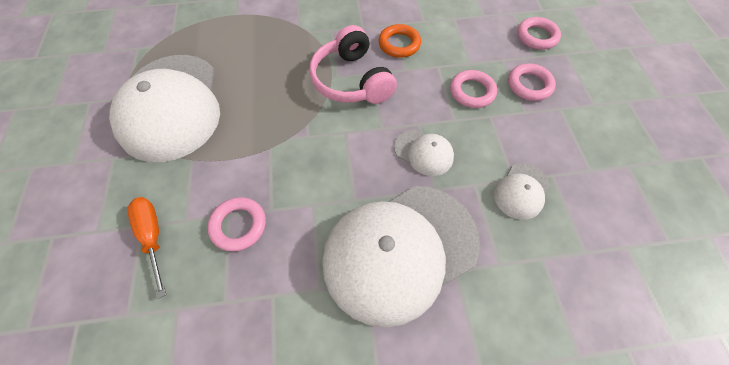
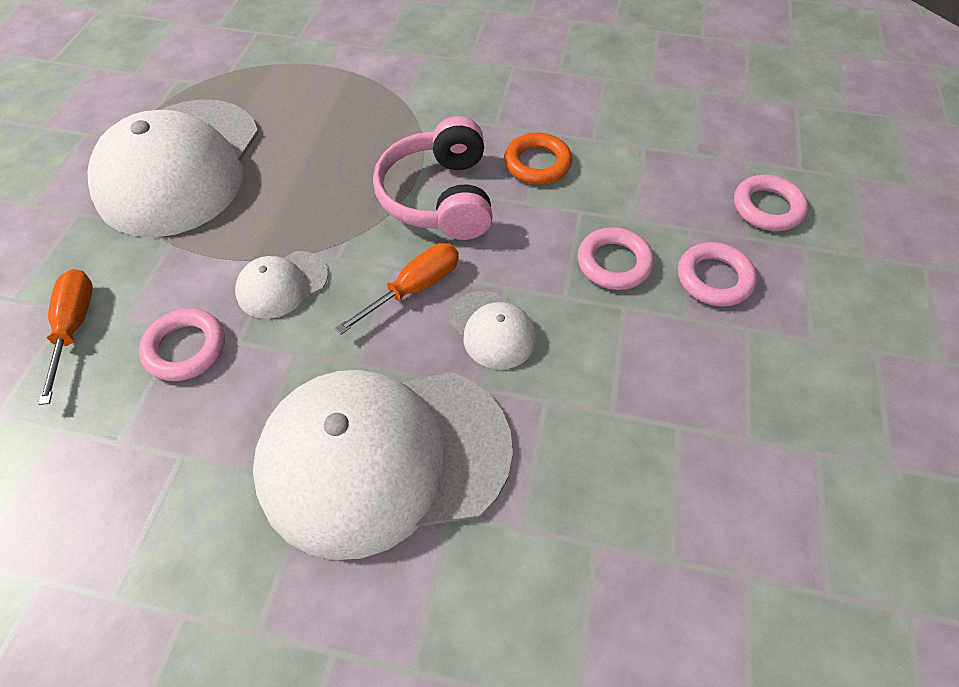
camera: 20 degrees right, 5 degrees down
white cap [494,163,550,220] -> white cap moved to [235,251,328,319]
none -> orange screwdriver [335,243,459,335]

